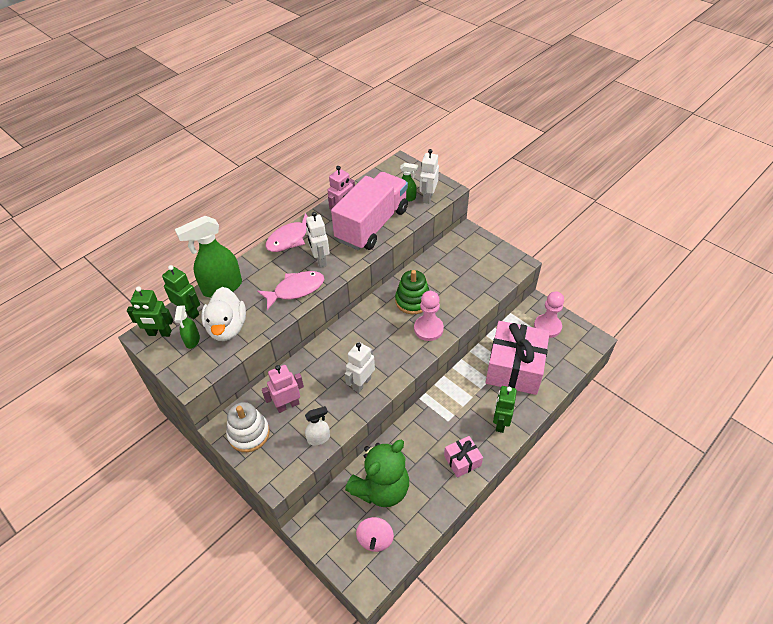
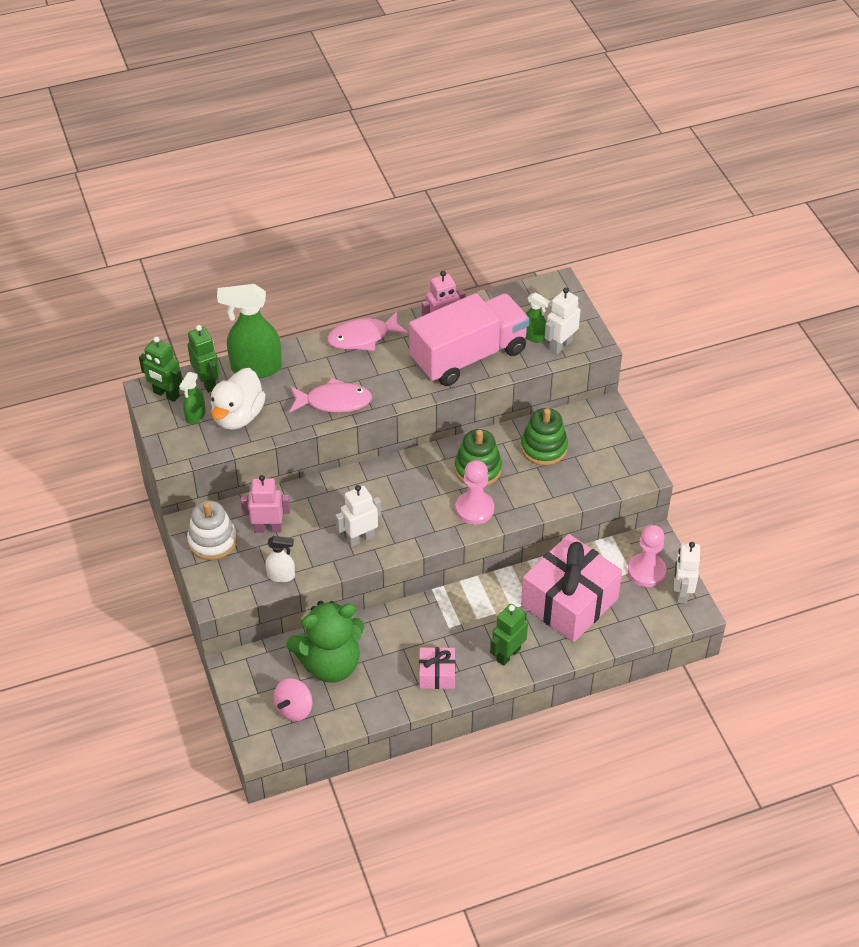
camera: 25 degrees right, 0 degrees up
white robot [306,212,330,268] -> white robot moved to [674,542,700,604]
none -> green stacking toy [521,408,568,465]

